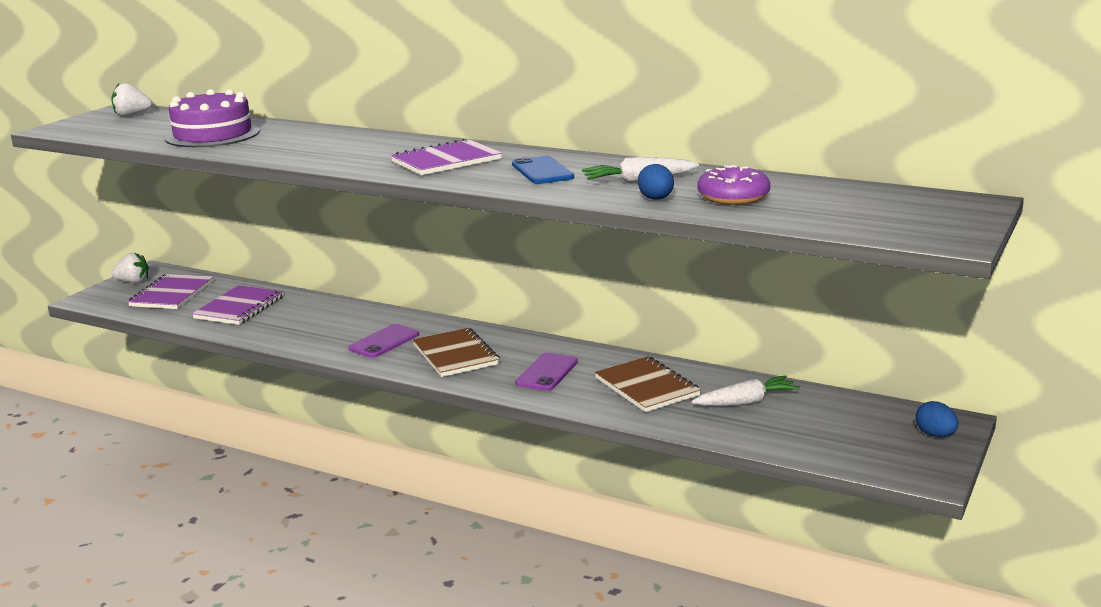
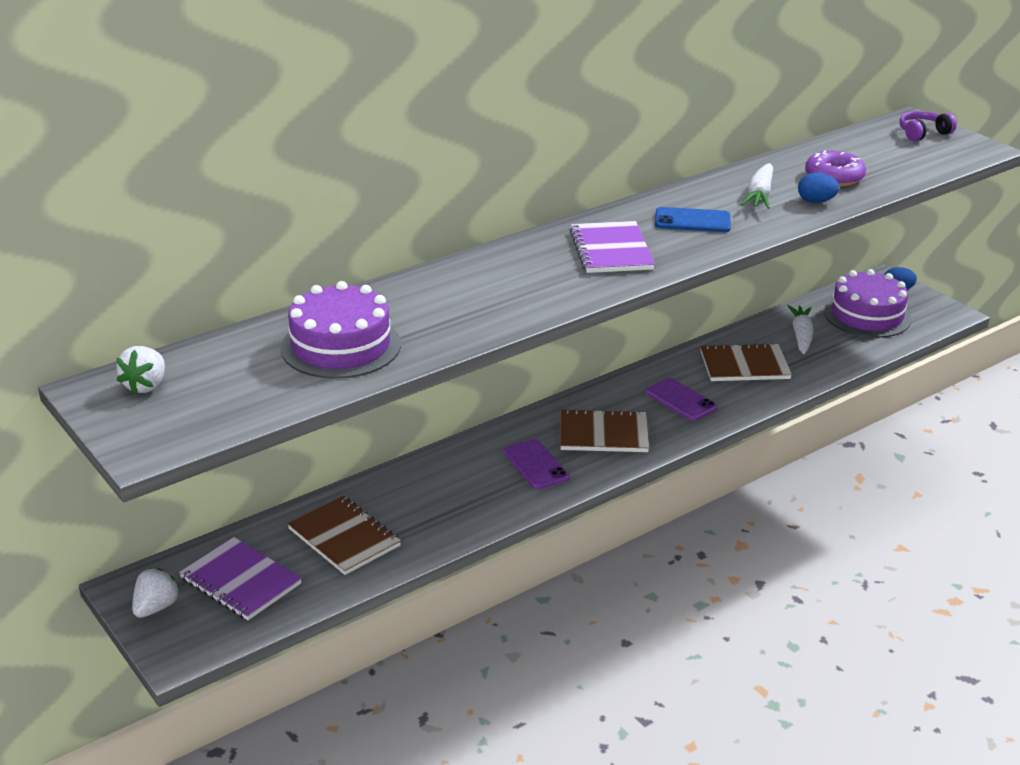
camera: 65 degrees left, 10 degrees up
purple notebook [192,285,284,325] -> brown notebook [287,496,401,575]
none -> purple cake [824,269,911,338]
none -> purple headphones [899,111,957,141]

